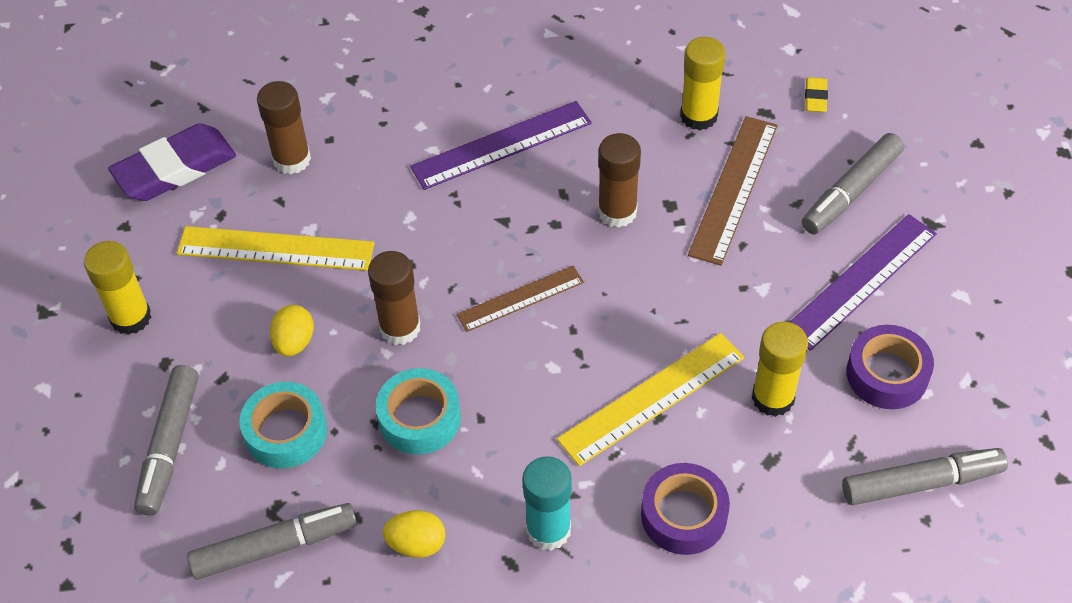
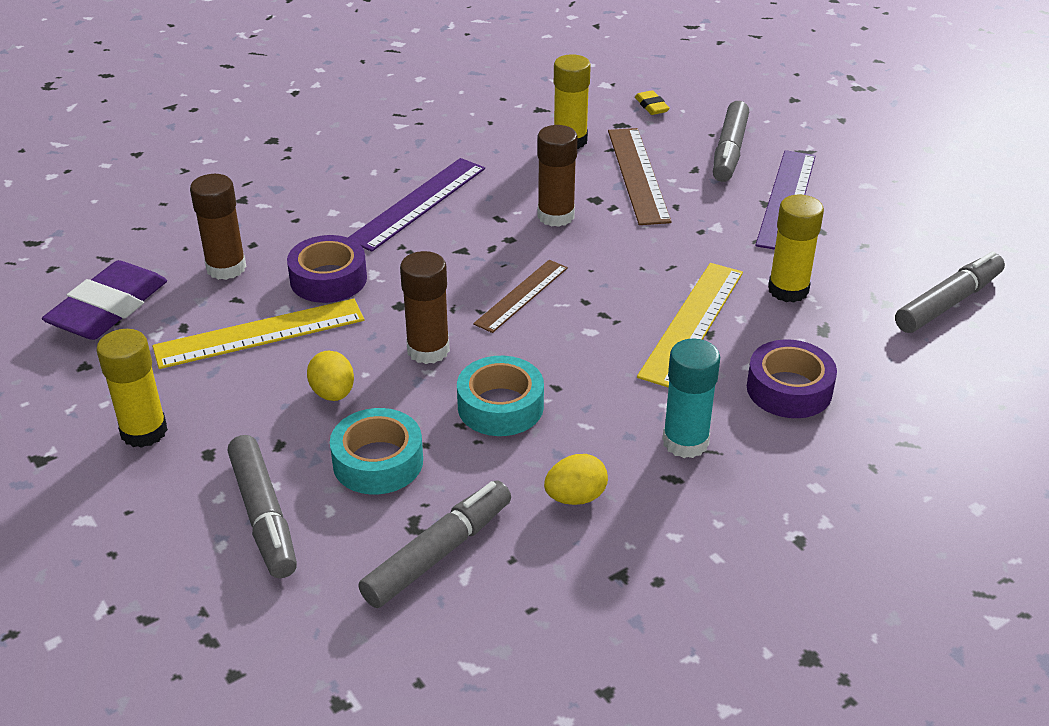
camera: 30 degrees left, 15 degrees down
purple tape [846,325,934,409] -> purple tape moved to [287,235,367,303]

